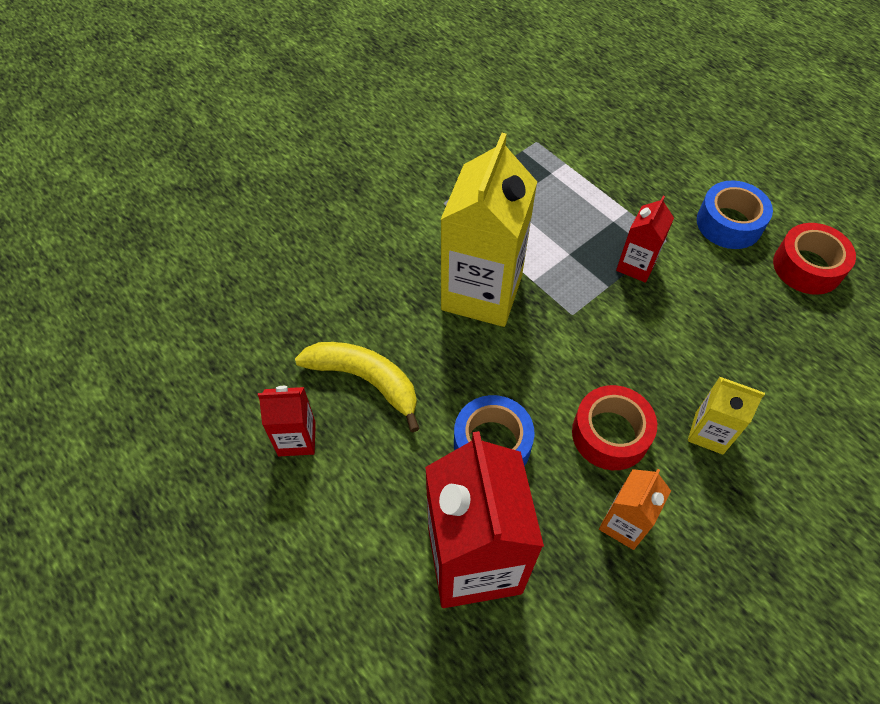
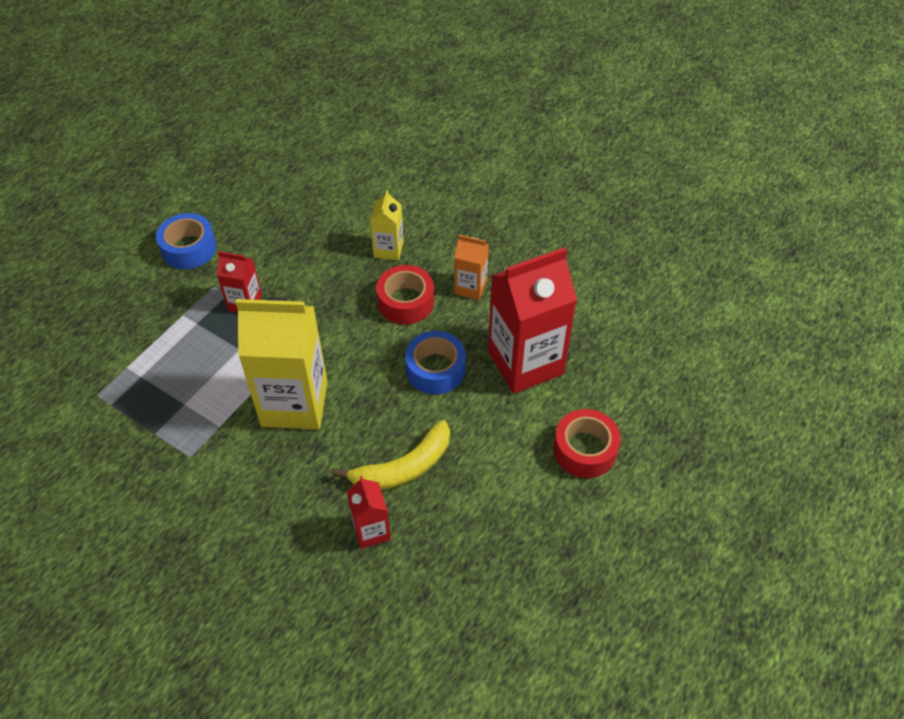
camera: 105 degrees left, 5 degrees down
red carton [258,386,316,456] -> red carton moved to [347,476,391,549]
yellow banana [295,342,420,432] -> yellow banana turned 135 degrees counterclockwise [333,420,450,490]
red tape [773,223,856,295] -> red tape moved to [553,409,621,478]

